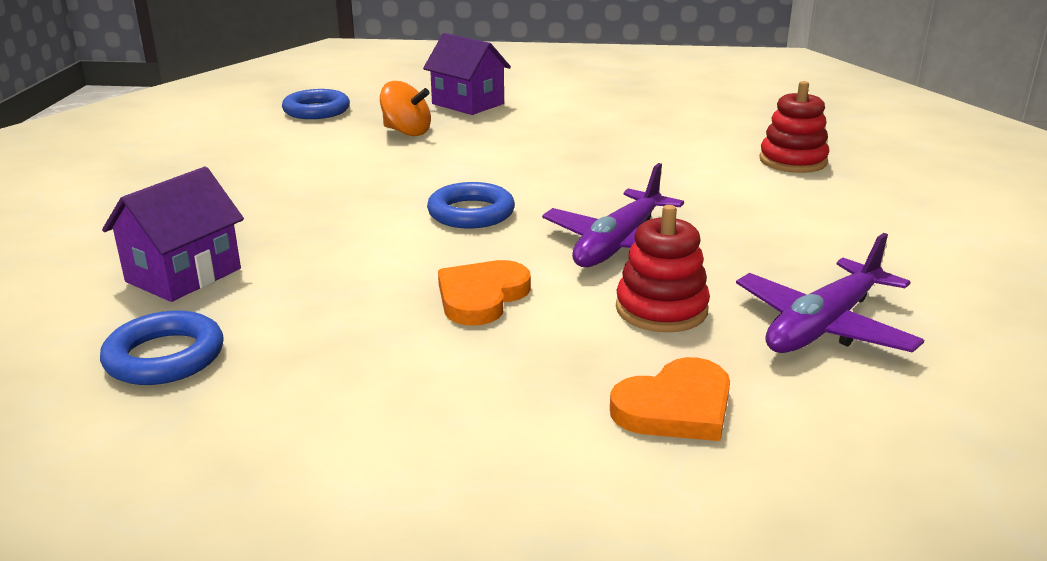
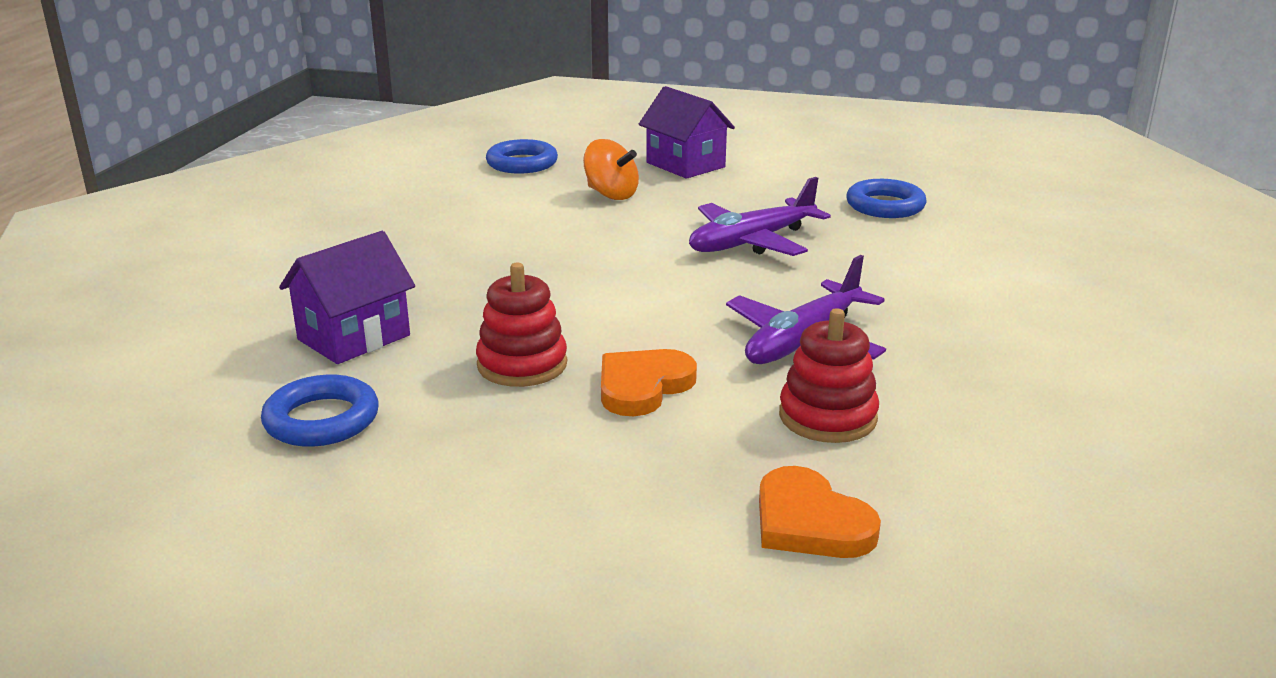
camera: 10 degrees right, 0 degrees up
blue ring [427,182,515,228] -> blue ring moved to [846,179,927,218]
orange heart [610,357,730,441] -> orange heart turned 75 degrees clockwise [759,466,881,558]
purple plane [736,233,925,353] -> purple plane moved to [689,177,831,256]
red stacking toy [759,81,829,173] -> red stacking toy moved to [476,263,567,387]

